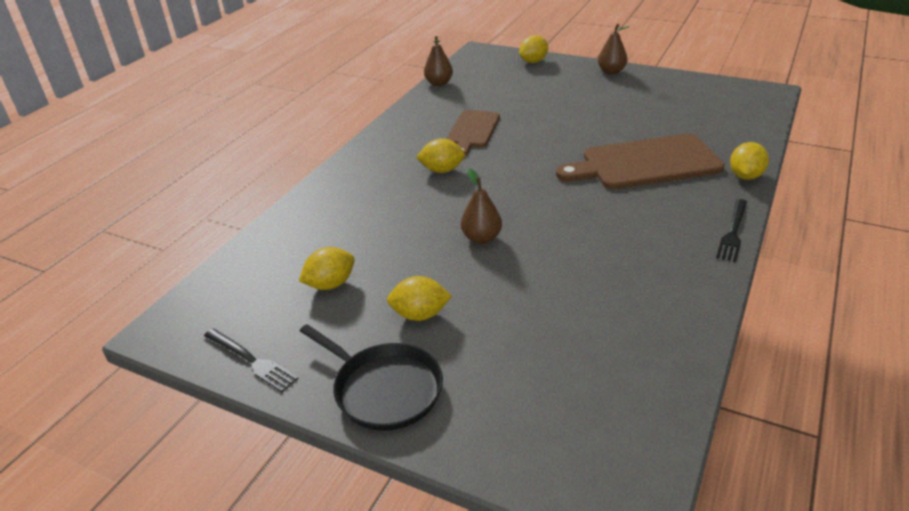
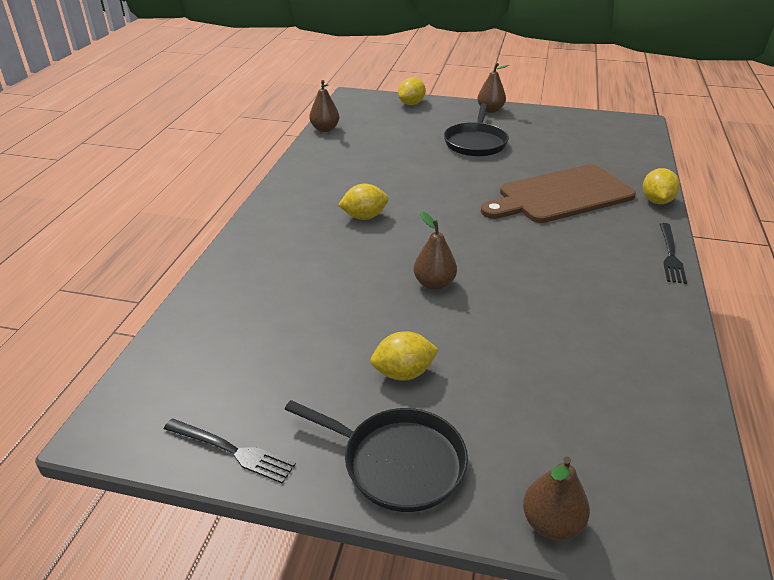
camera: 15 degrees left, 0 degrees up
yellow lemon [299,247,355,290] -> none
brown cutting board [446,110,500,156] -> none
none -> black pan [444,103,509,156]
none -> brown pear [523,456,590,540]

